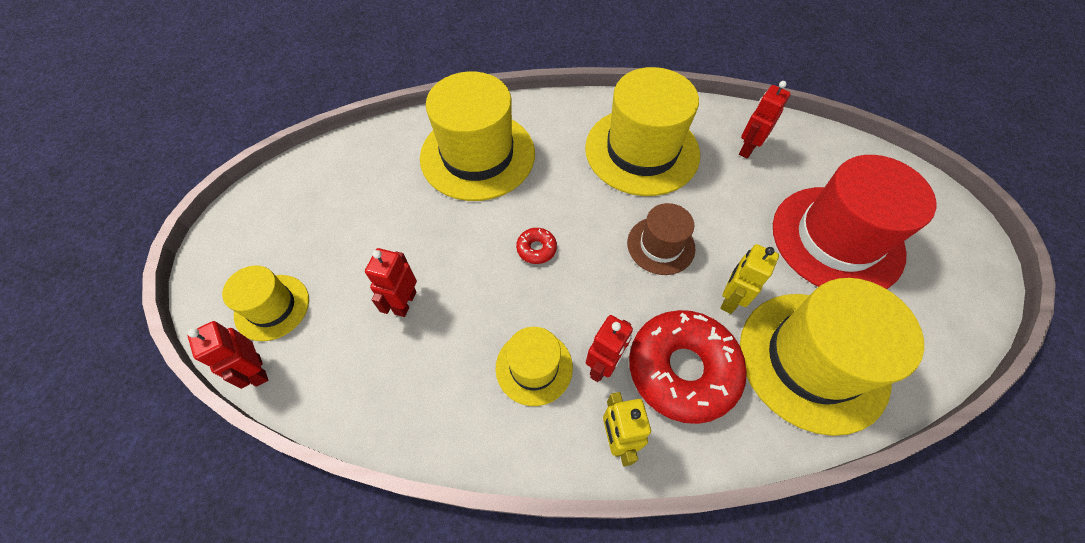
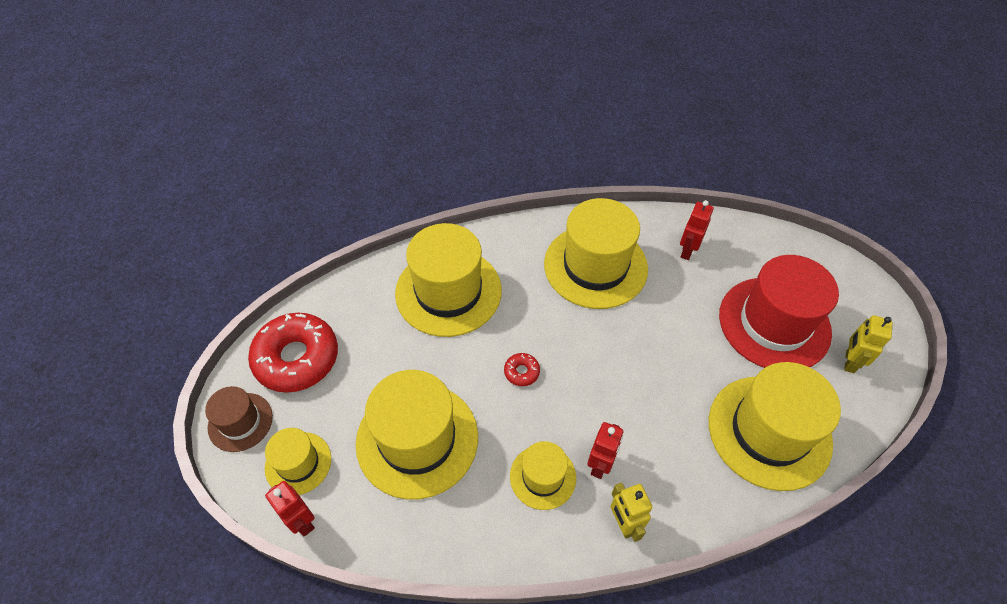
camera: 10 degrees left, 5 degrees down
red robot [365,248,417,317] -> yellow hat [356,370,478,500]
brown hat [627,203,696,275] -> brown hat moved to [205,386,273,452]
red donut [629,310,747,424] -> red donut moved to [248,313,338,393]
yellow robot [720,244,779,314] -> yellow robot moved to [844,315,893,373]

